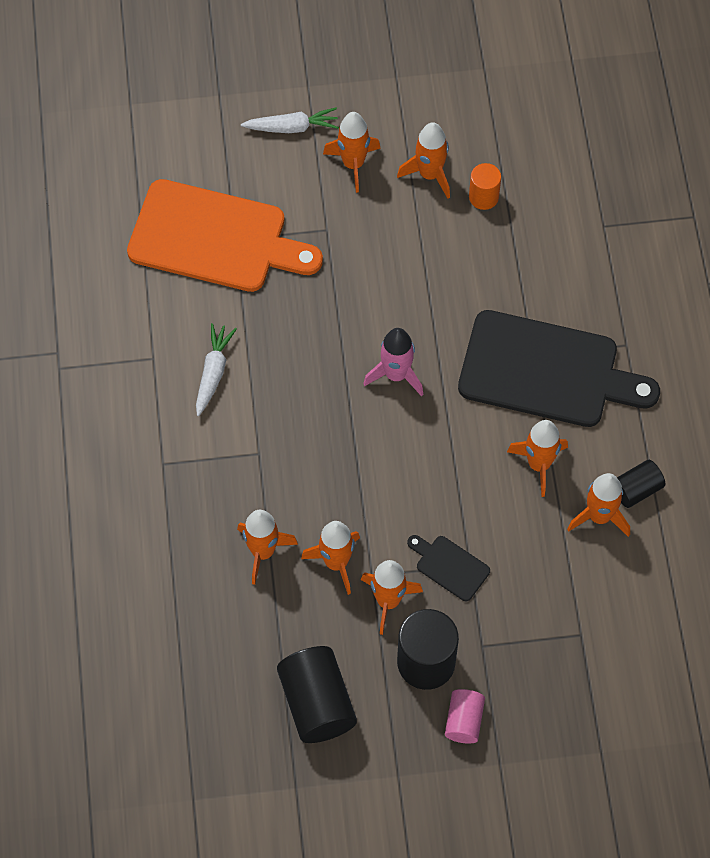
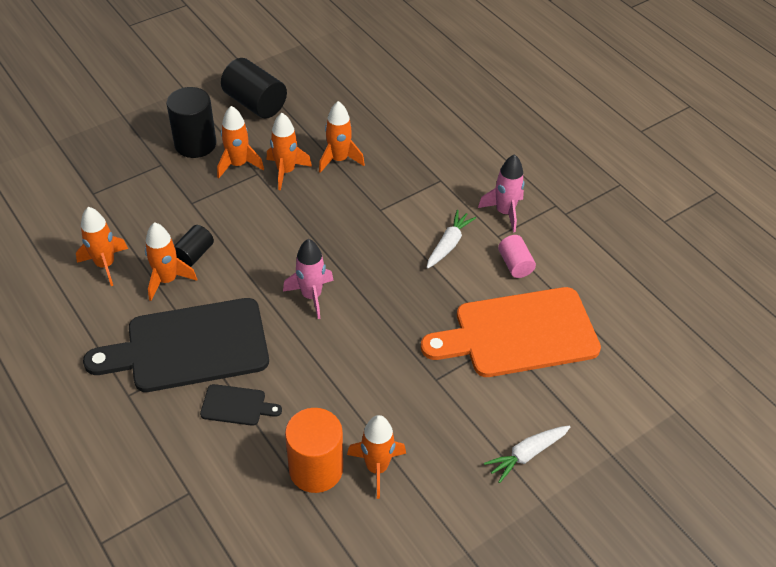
camera: 150 degrees right, 15 degrees down
white carrot [196,323,237,416] -> white carrot turned 135 degrees counterclockwise [427,210,476,268]
orange rocket [323,112,381,193] -> none
black cutting board [407,535,490,601] -> black cutting board moved to [200,384,282,426]
pink cylinder [445,689,485,744] -> pink cylinder moved to [498,235,536,278]
orange cylinder [469,163,501,210] -> orange cylinder [285,408,343,493], size x1.75
black cylinder [617,460,665,508] -> black cylinder moved to [174,225,214,267]
none -> pink rocket [478,154,525,232]

